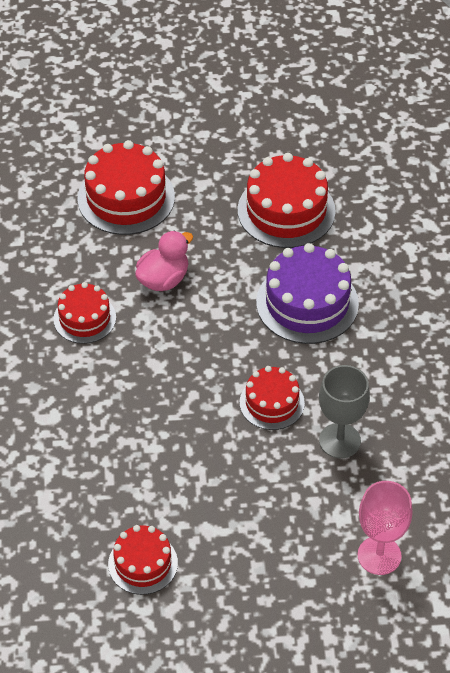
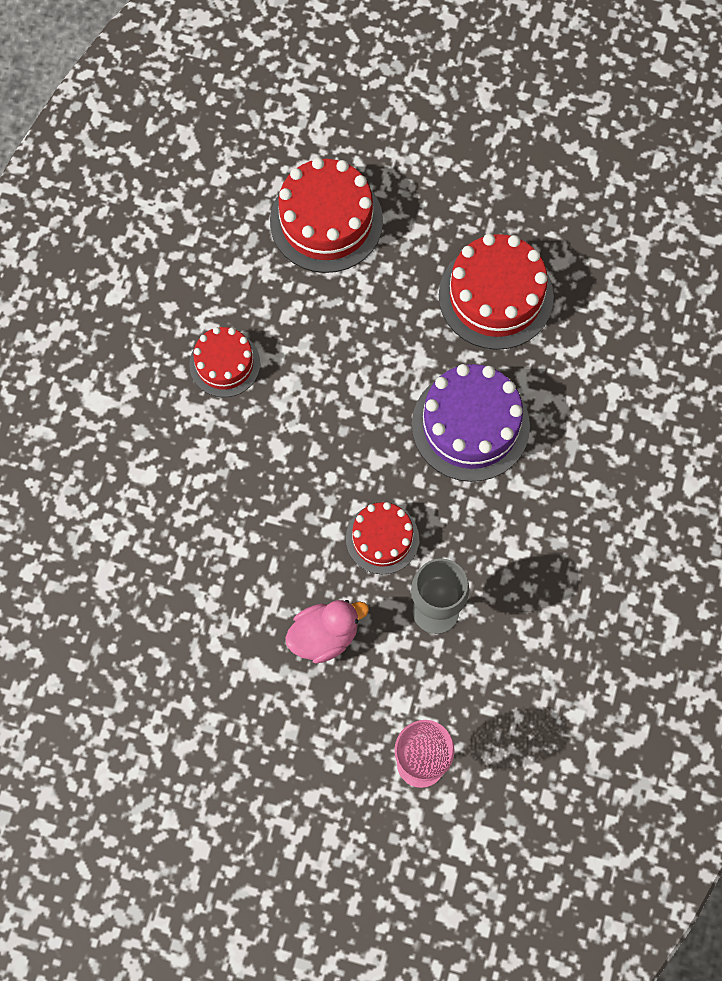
camera: 20 degrees right, 20 degrees up
red cake [108,525,178,595] -> none
pink duck [135,230,193,291] -> pink duck moved to [285,600,369,663]

